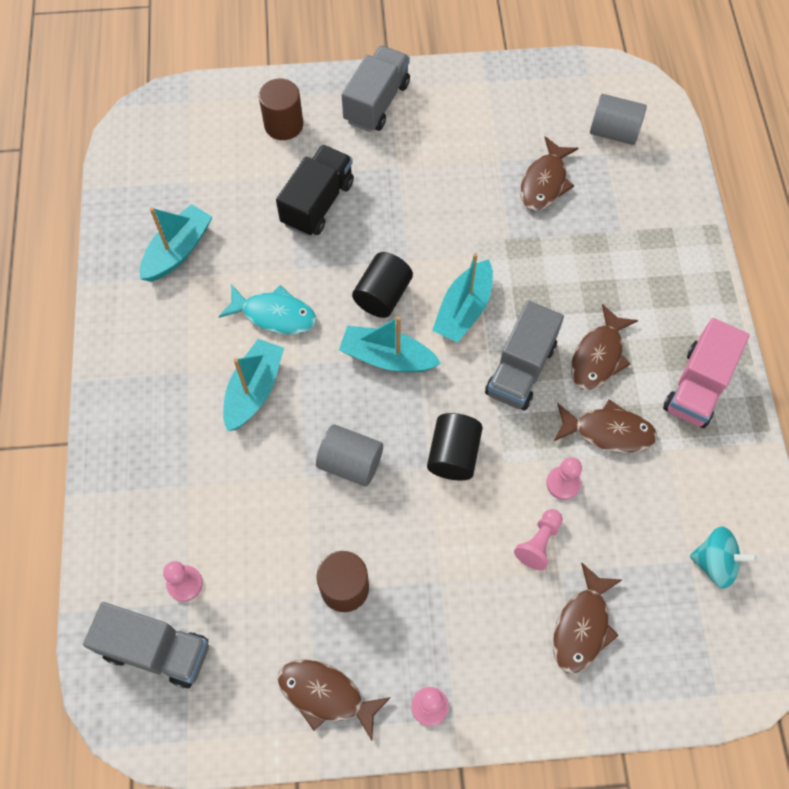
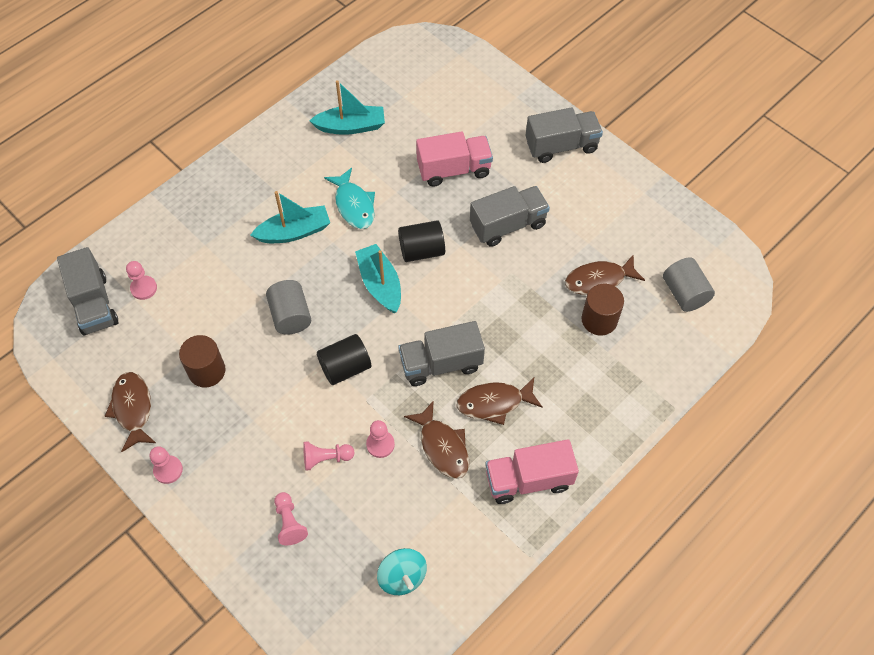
camera: 50 degrees right, 5 degrees down
brown cylinder [259,79,303,140] -> brown cylinder moved to [582,284,624,335]
black truck [276,145,354,236] -> pink truck [416,131,493,187]
turquoise boat [432,253,493,343] -> none
brown fish [553,562,622,674] -> pink pawn [274,492,308,545]
none -> grey truck [470,186,550,247]

